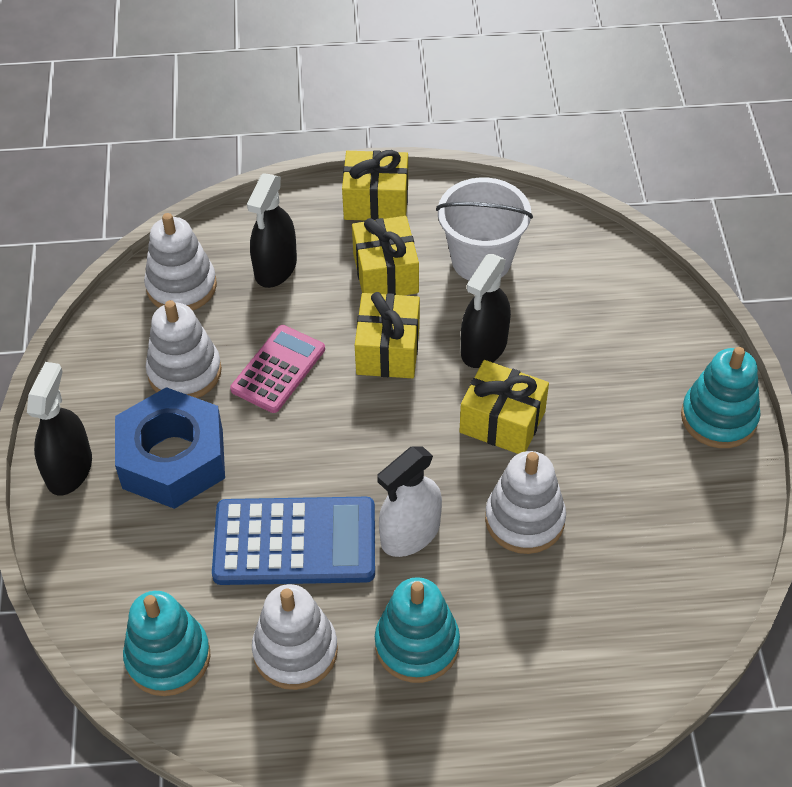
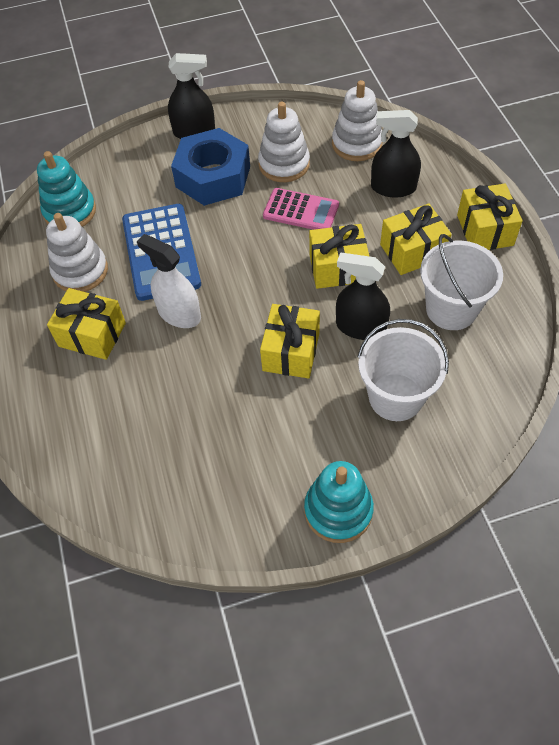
camera: 80 degrees right, 5 degrees up
turquoise stacking toy [375,577,460,683] -> yellow gift [47,288,126,360]
white stacking toy [485,451,566,554] -> none
none -> white bucket [357,319,449,421]

